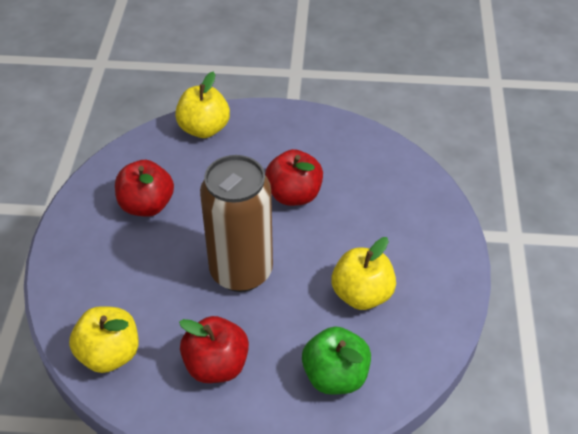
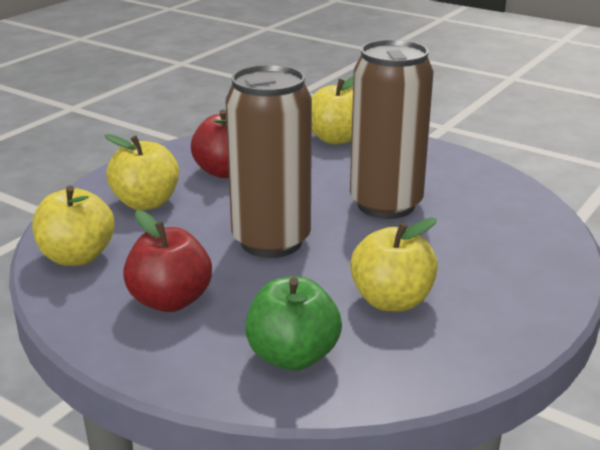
camera: 30 degrees right, 20 degrees down
red apple [265,149,323,206] -> brown can [350,39,434,219]
none -> yellow apple [105,134,179,210]

